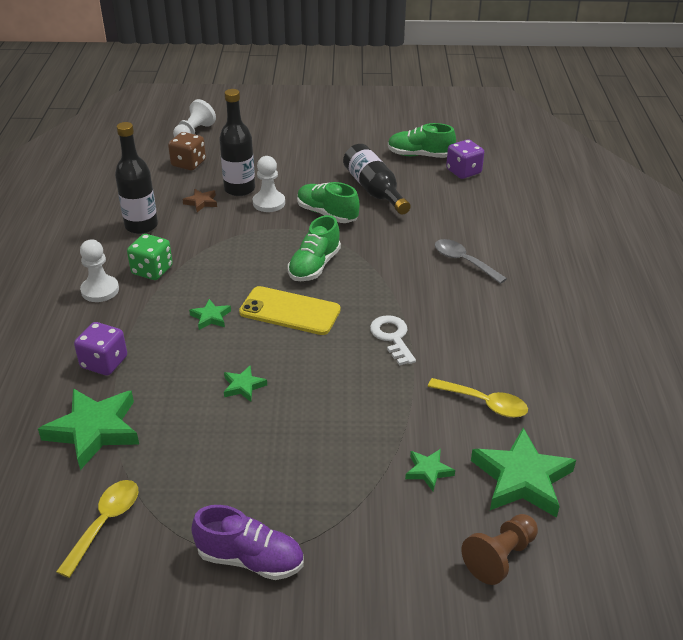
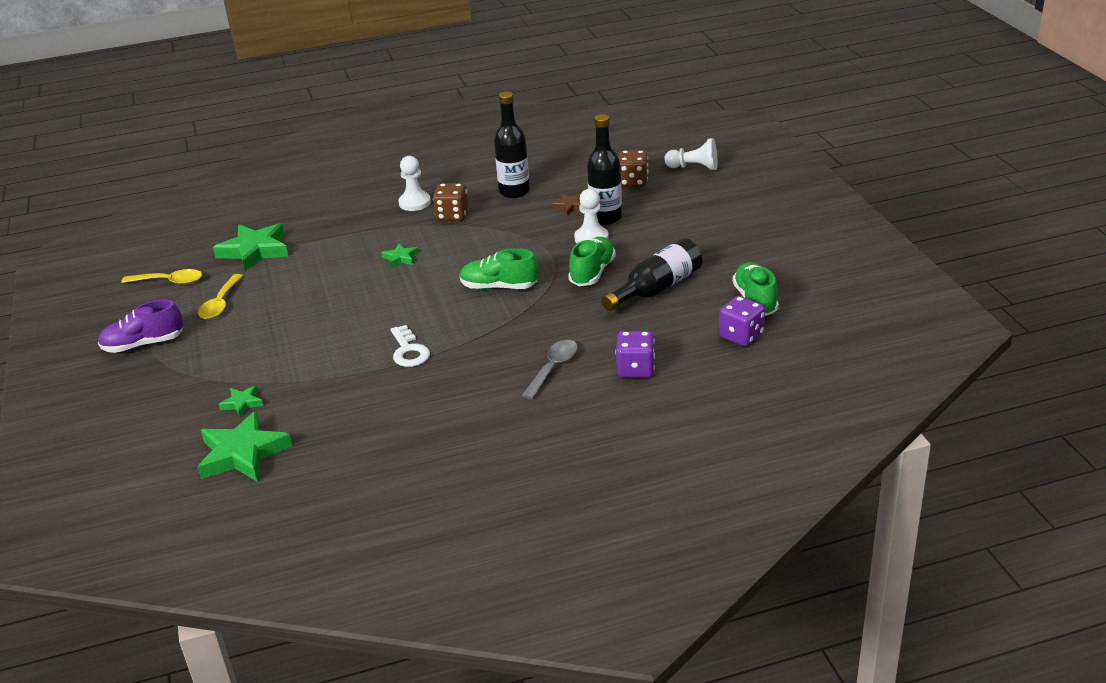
camera: 75 degrees right, 5 degrees down
purple dice [74,322,127,376] -> purple dice moved to [615,331,655,378]
green dice [127,234,173,280] -> brown dice [433,183,468,221]
purple shoe [191,505,304,580] -> purple shoe turned 75 degrees clockwise [98,299,183,353]
green star [224,366,267,402] -> none
yellow phone [239,286,341,335] -> none
white key [370,315,416,366] -> white key turned 105 degrees clockwise [390,325,430,367]
yellow spoon [428,378,528,418] -> yellow spoon moved to [198,274,243,319]
brown pawn [461,514,538,585] -> none

